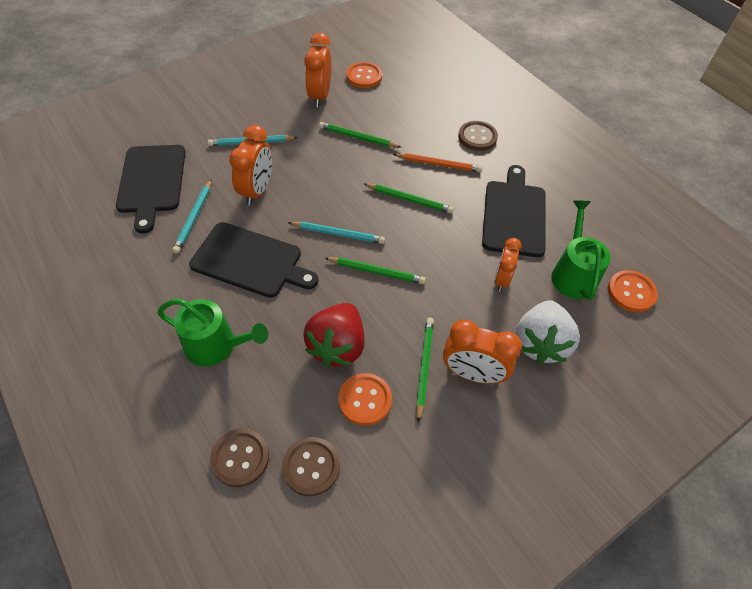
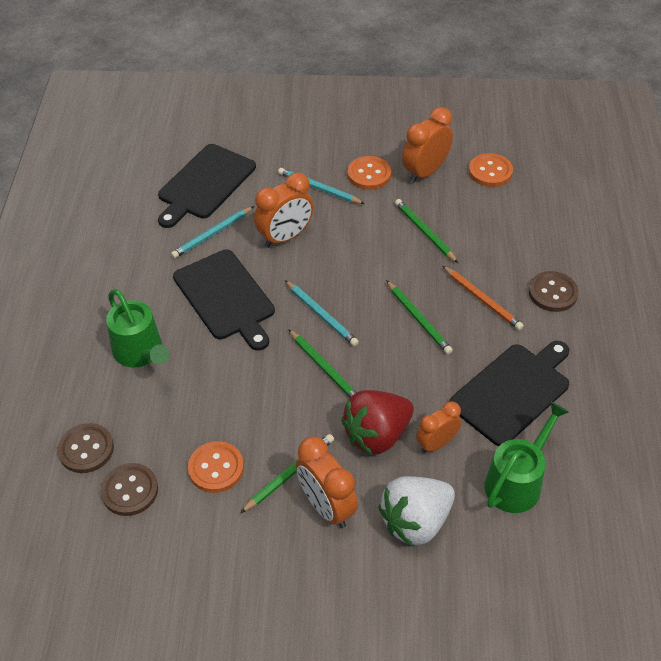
camera: 40 degrees right, 5 degrees down
red strawberry [303,303,365,367] -> red strawberry moved to [341,390,414,455]
orange button [608,270,658,312] -> orange button moved to [347,156,391,190]

